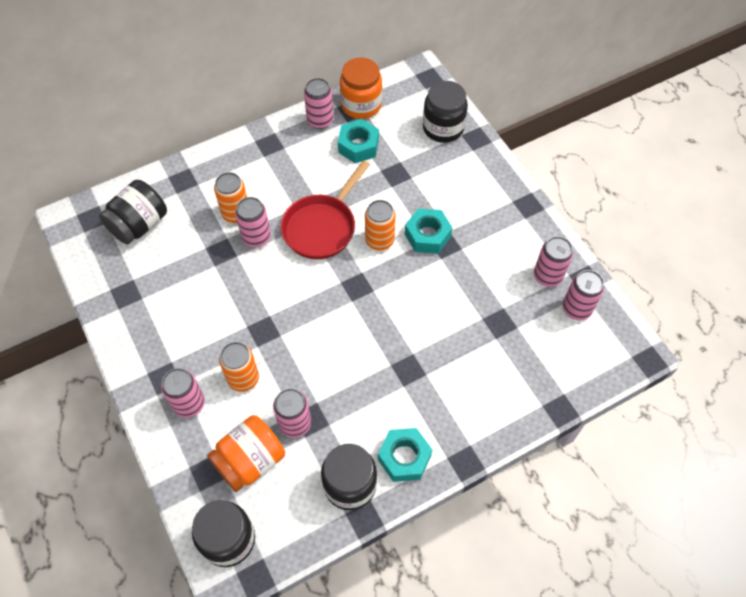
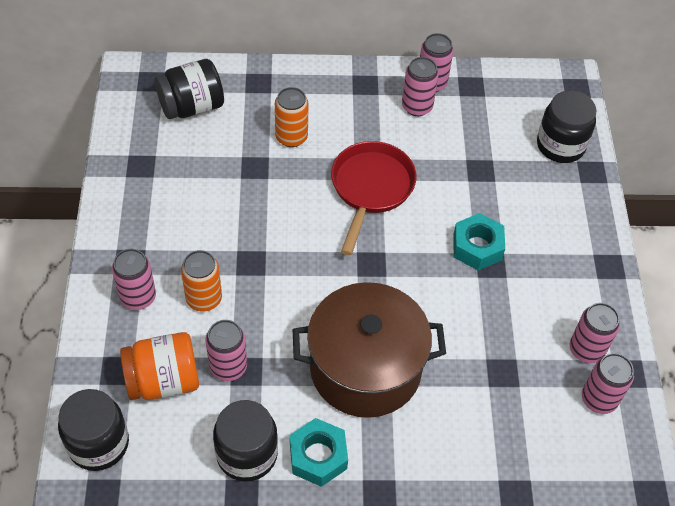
camera: 25 degrees right, 5 degrees down
pink can [235,197,271,248] -> pink can moved to [402,57,439,116]
red pan [281,160,370,259] -> red pan turned 135 degrees clockwise [331,141,417,255]
turquoise nut [338,119,379,163] -> none
orange jar [340,58,382,119] -> none
orange can [365,200,396,251] -> none
none -> brown pot [293,282,446,418]

